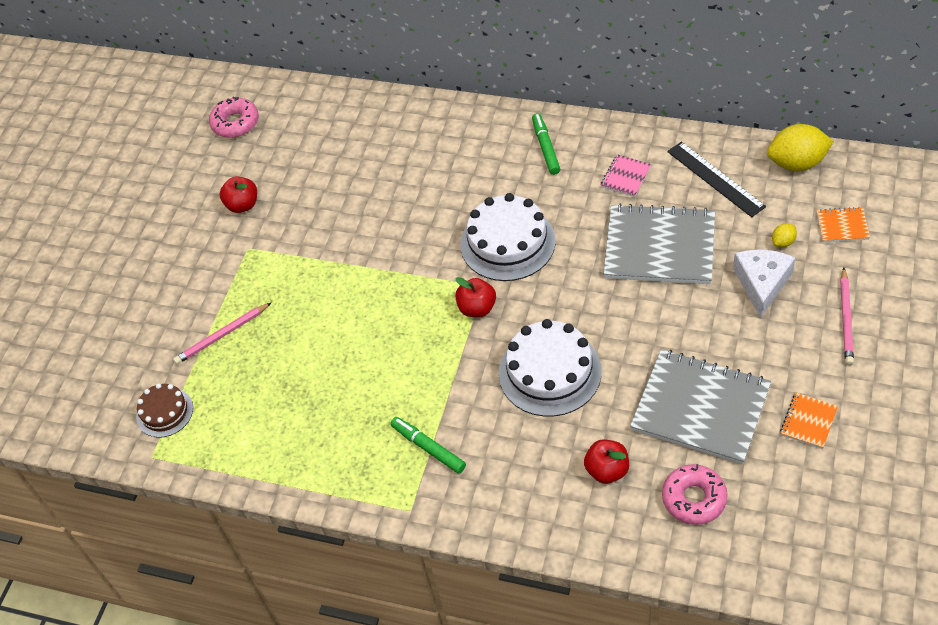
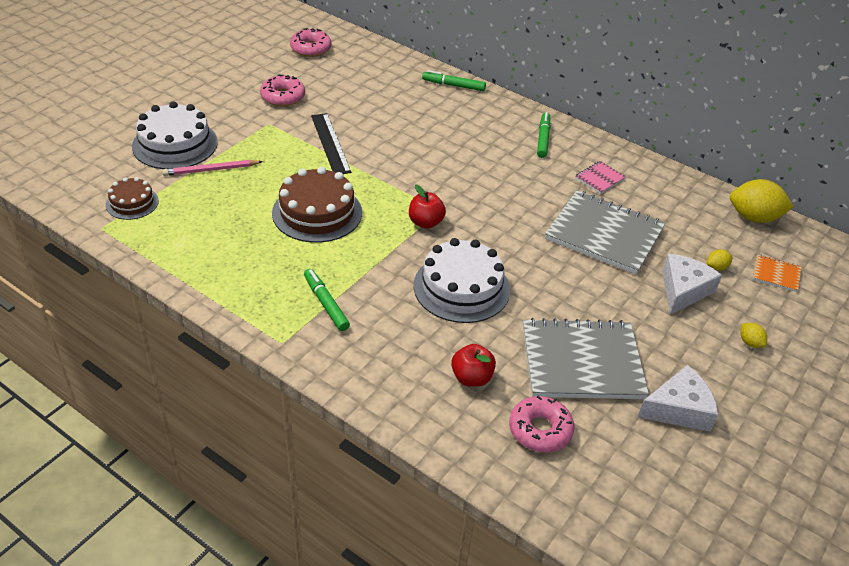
camera: 10 degrees right, 10 degrees down
red apple [220,176,257,213] -> pink donut [260,74,305,106]
white cake [461,193,556,281] -> white cake moved to [132,101,218,169]
grey notebook [630,349,771,464] -> grey notebook turned 45 degrees counterclockwise [523,318,649,399]
black ruler [667,142,766,217] -> black ruler moved to [311,113,351,174]
orange notebook [780,393,838,449] -> white cheese [638,365,718,432]
pink pencil [840,267,854,365] -> yellow lemon [741,323,767,348]
none -> brown cake [272,167,362,243]
none -> green marker [422,70,486,91]

